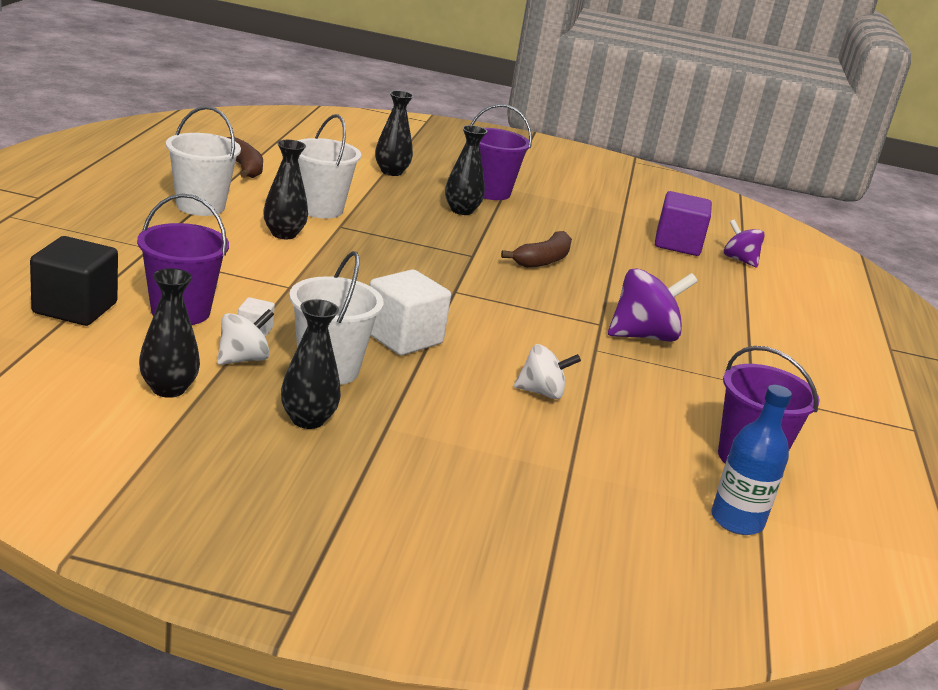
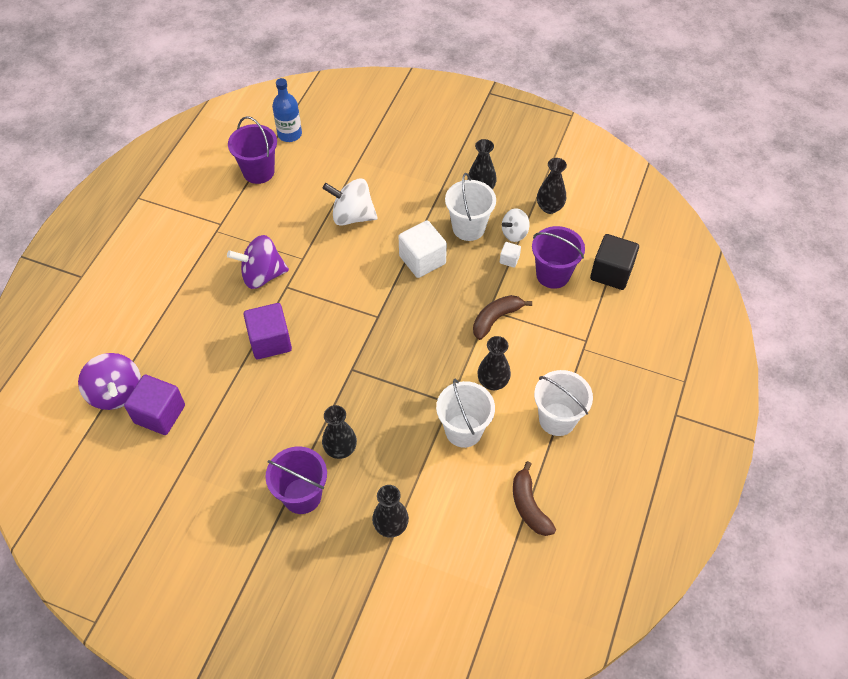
camera: 165 degrees left, 30 degrees up
brown banana [501,231,572,268] -> brown banana moved to [473,295,532,340]
white spinning top [514,344,581,399] -> white spinning top [322,179,378,226], size x1.61
purple spinning top [724,220,765,268] -> purple spinning top [78,353,141,410], size x1.61
none -> purple cube [243,303,292,359]

